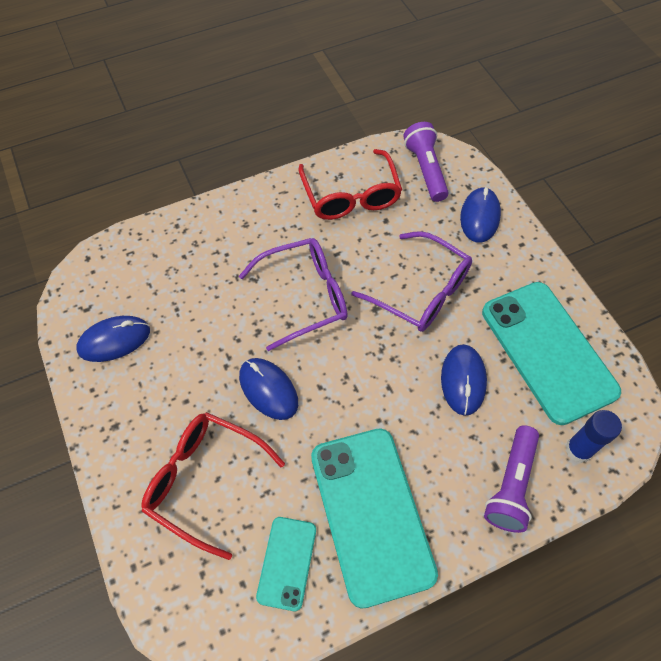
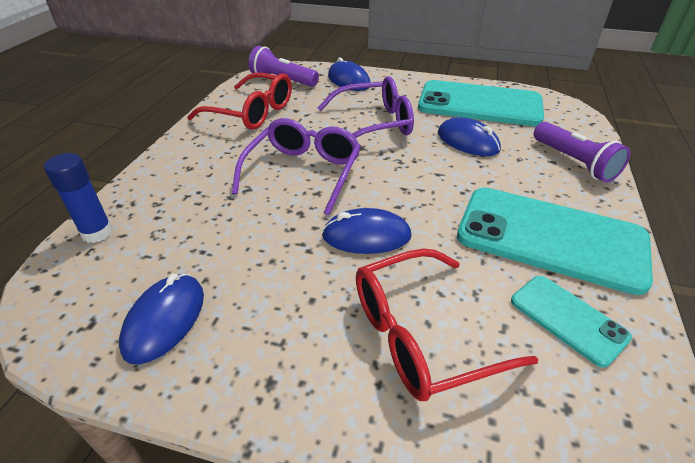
camera: 50 degrees left, 20 degrees down
blue glue stick [565,410,622,463] -> blue glue stick moved to [44,153,113,243]

